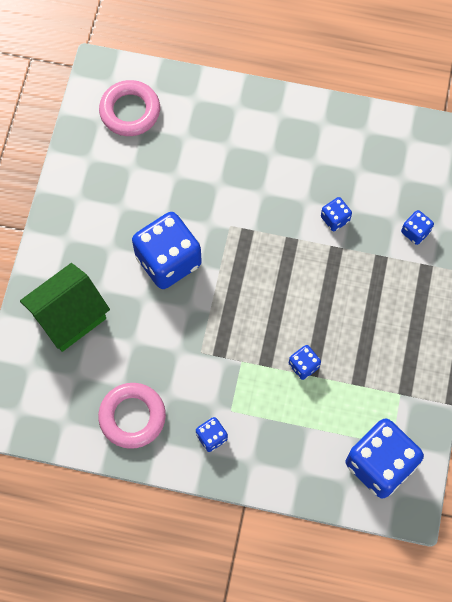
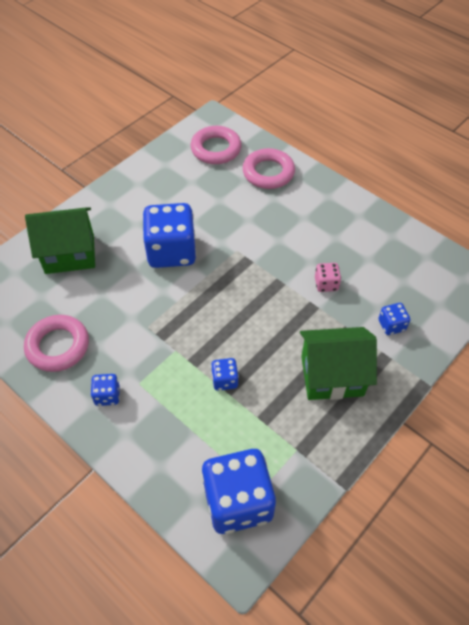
camera: 30 degrees right, 15 degrees down
blue dice [321,197,352,231] -> pink dice [315,263,341,292]
none -> pink ring [243,148,295,189]
none -> green house [300,327,377,400]

